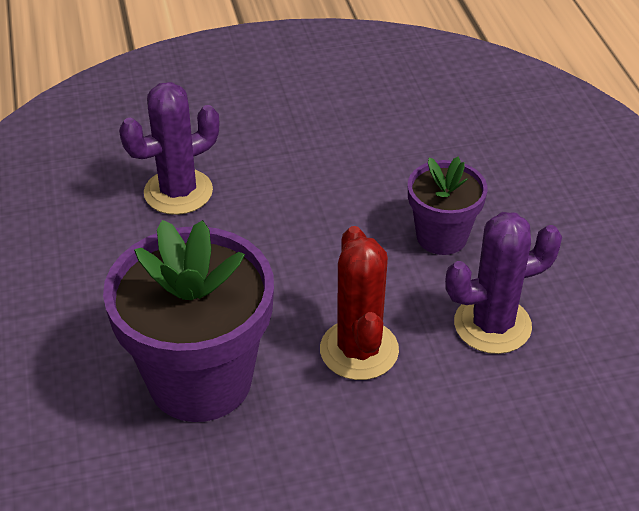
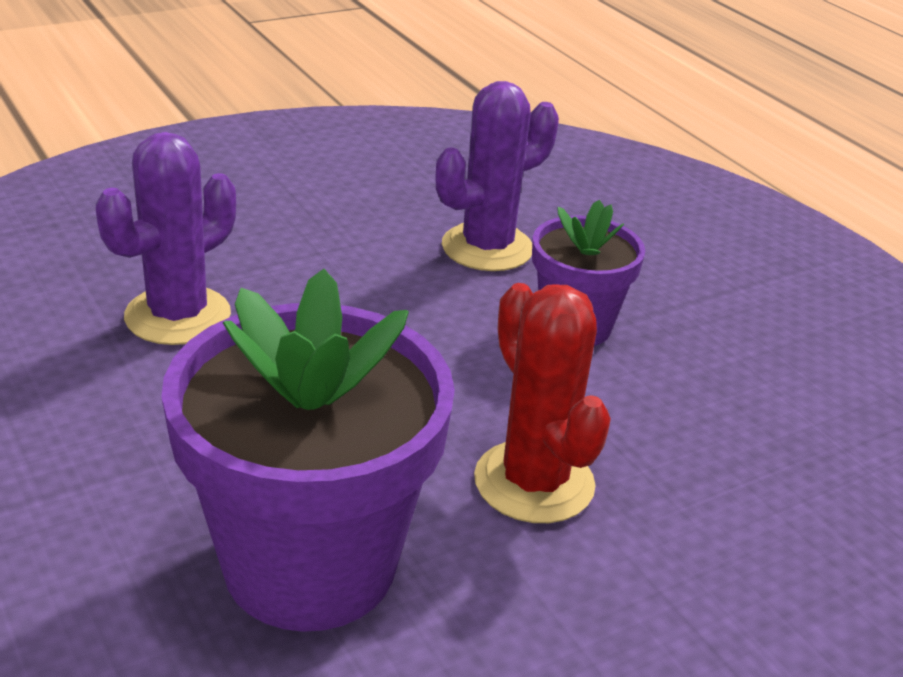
camera: 20 degrees left, 10 degrees down
purple cactus [445,212,562,354] -> purple cactus moved to [435,81,559,271]

